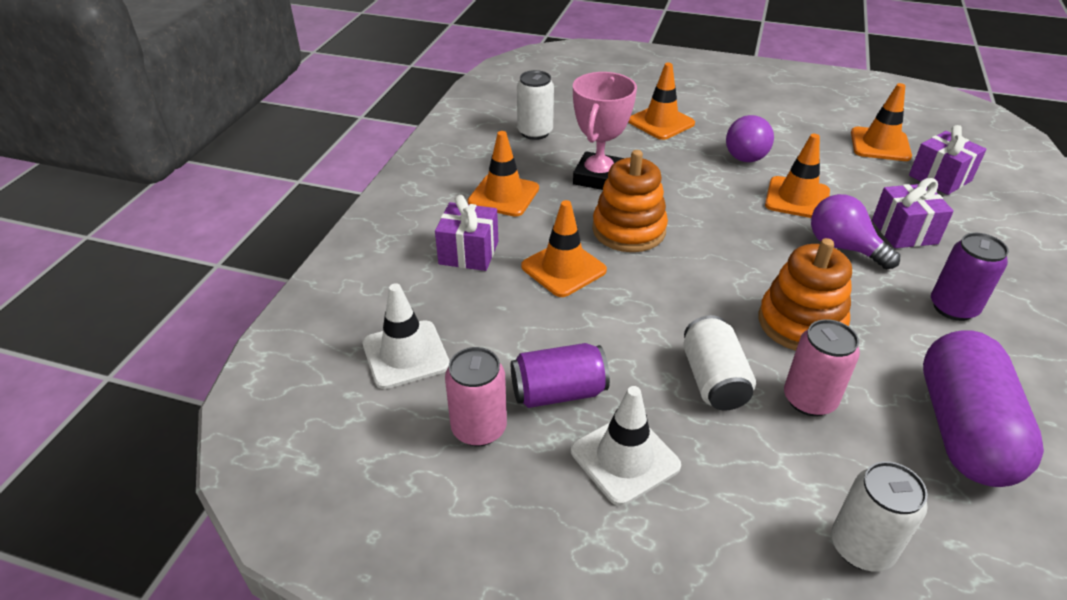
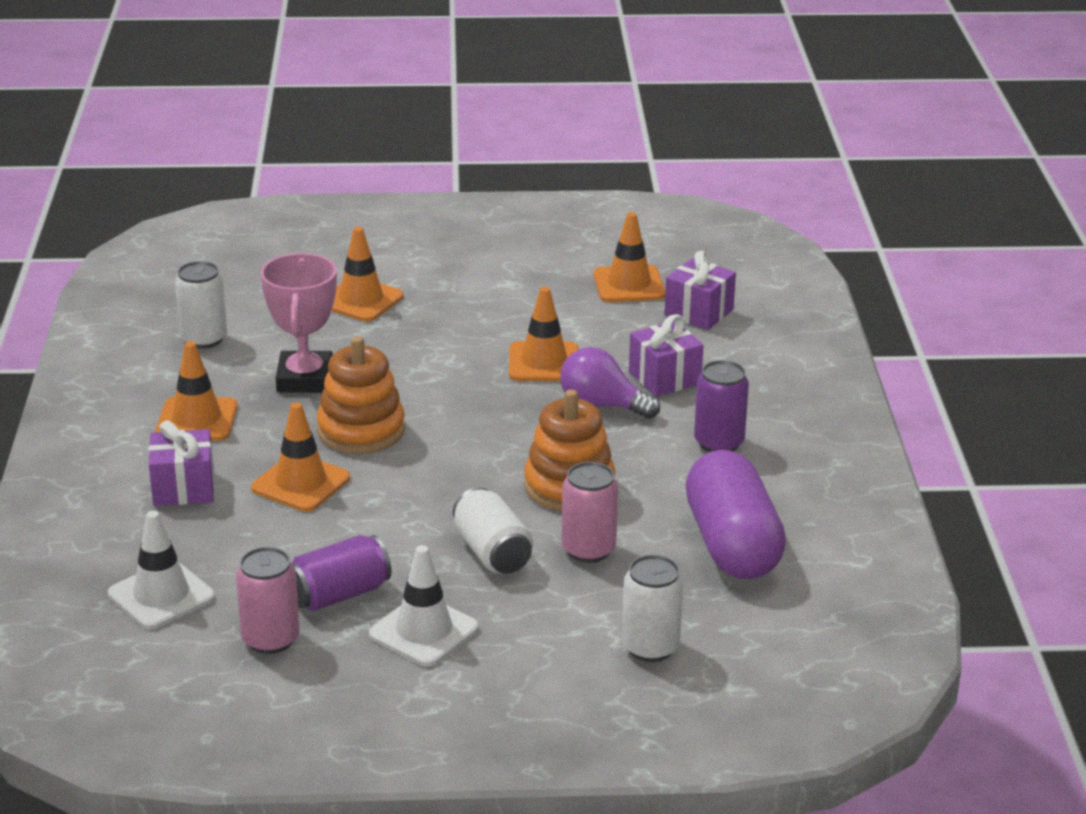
camera: 20 degrees left, 10 degrees down
purple light bulb [726,115,774,162] -> none

